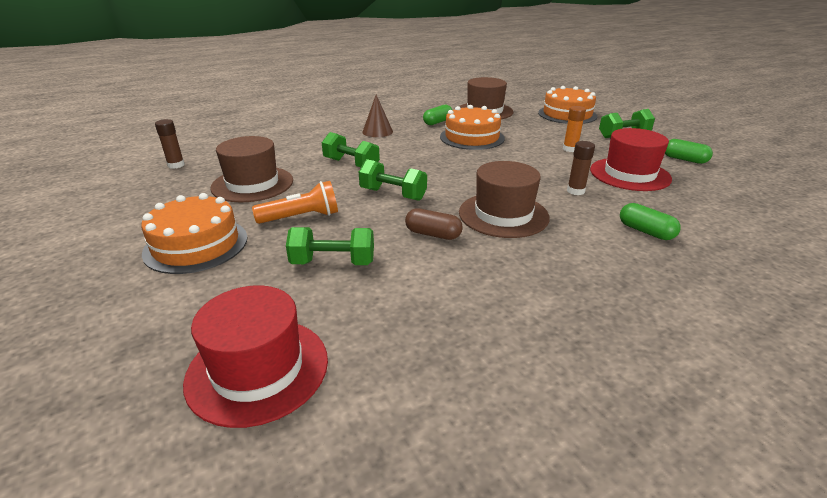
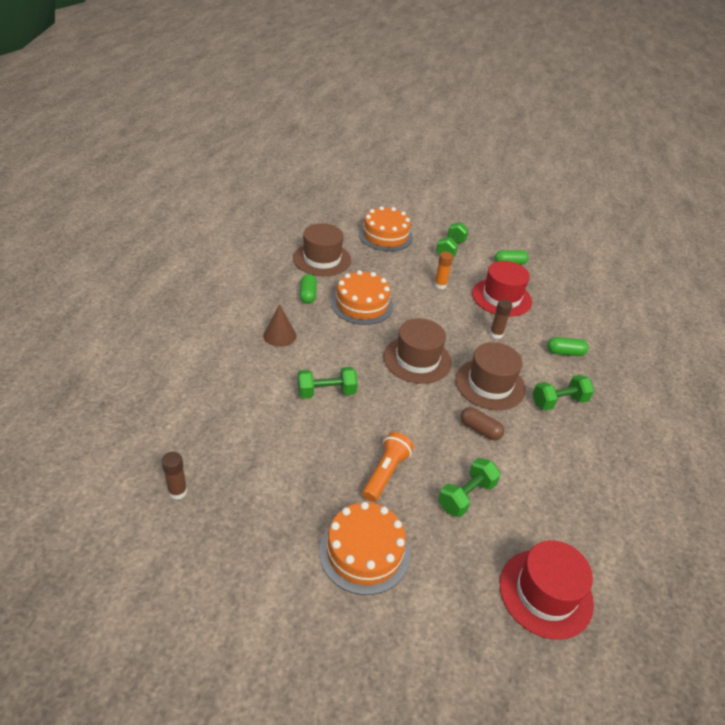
camera: 50 degrees left, 10 degrees up
brown hat [210,136,293,203] -> brown hat moved to [384,318,452,384]
green dumbbell [359,159,427,201] -> green dumbbell moved to [533,375,594,410]
brown capsule [405,208,463,240] -> brown capsule turned 60 degrees clockwise [461,407,504,440]

